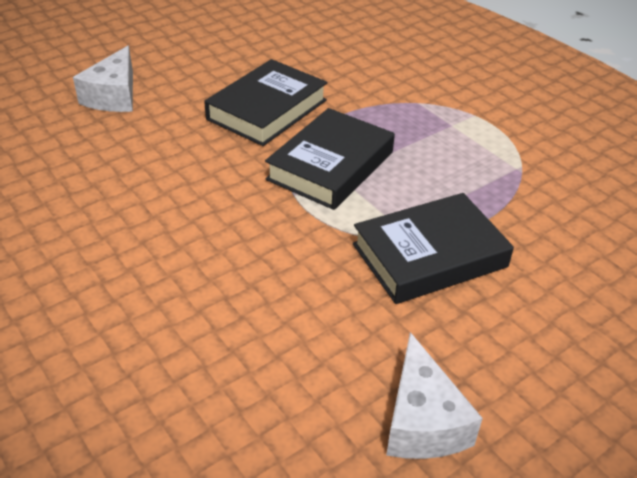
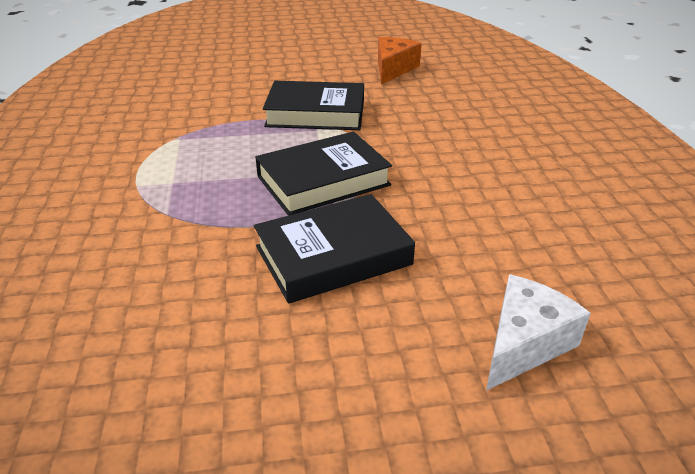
camera: 150 degrees left, 5 degrees down
white cheese [386,332,483,459] -> orange cheese [378,37,422,84]

